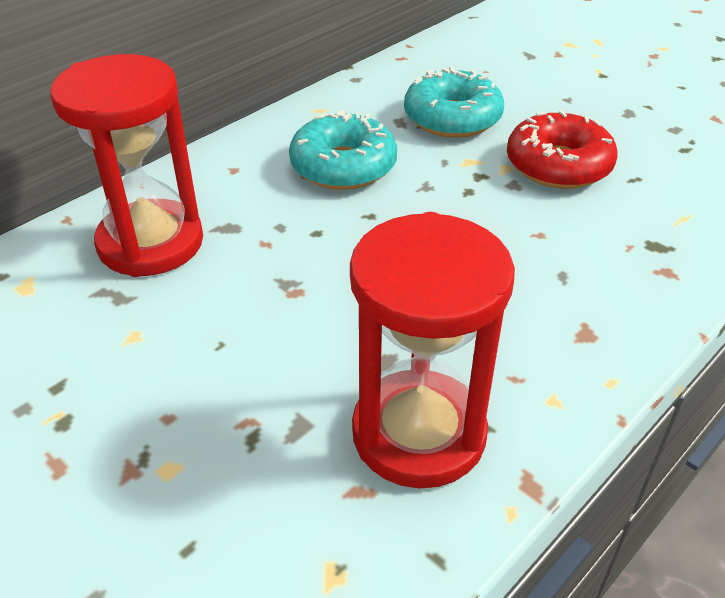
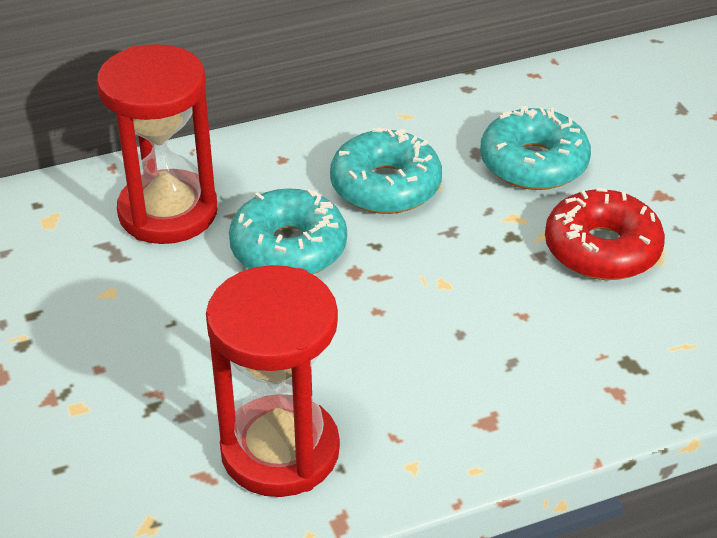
camera: 25 degrees right, 0 degrees up
none -> turquoise donut [229,188,347,275]

